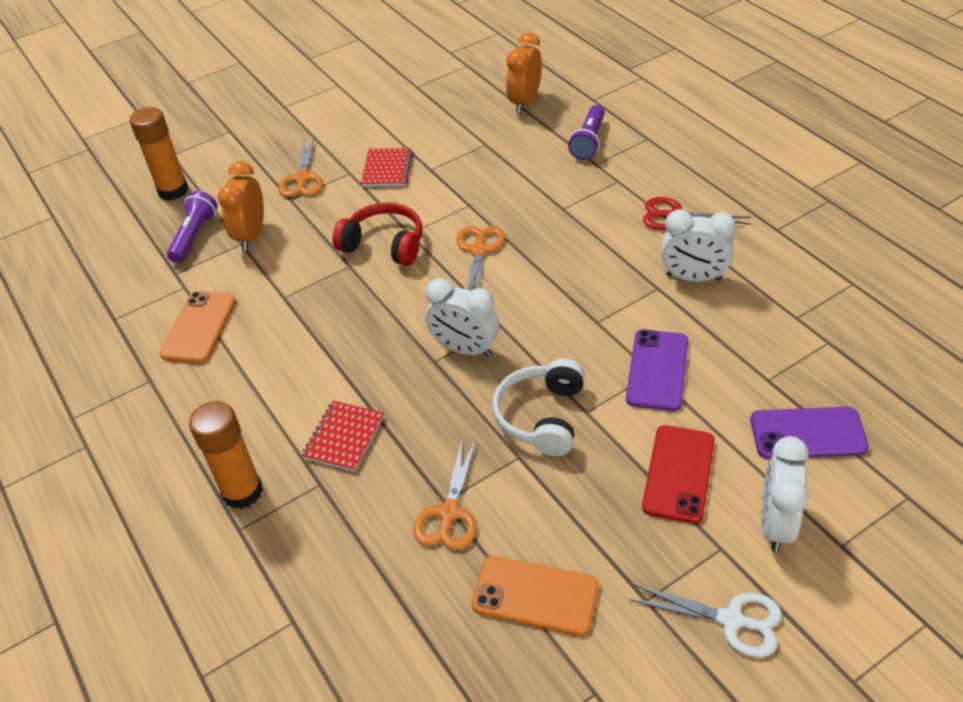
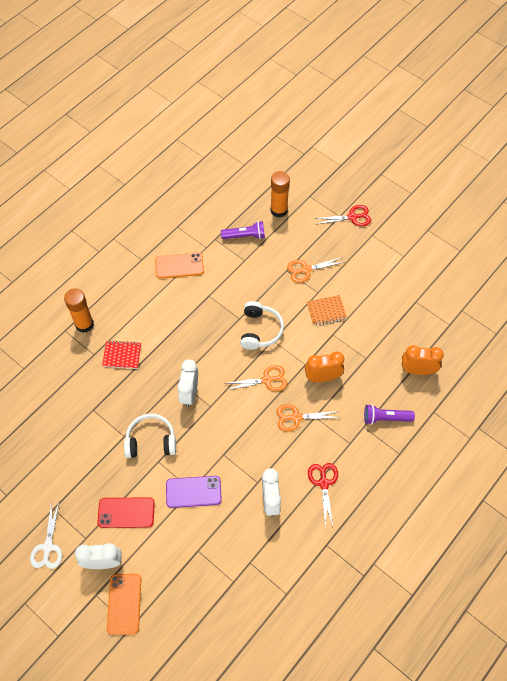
camera: 70 degrees right, 15 degrees up
orange clock [218,161,264,251] -> orange clock moved to [305,352,344,382]
red headphones [333,202,422,266] -> white headphones [240,301,284,350]
red notebook [361,148,413,187] -> orange notebook [307,295,347,326]
orange scissors [413,440,477,550] -> orange scissors moved to [276,404,341,432]
orange phone [472,556,599,636] -> orange phone moved to [107,574,141,635]
purple phone [750,407,869,459] -> none
none -> red scissors [315,205,371,226]

